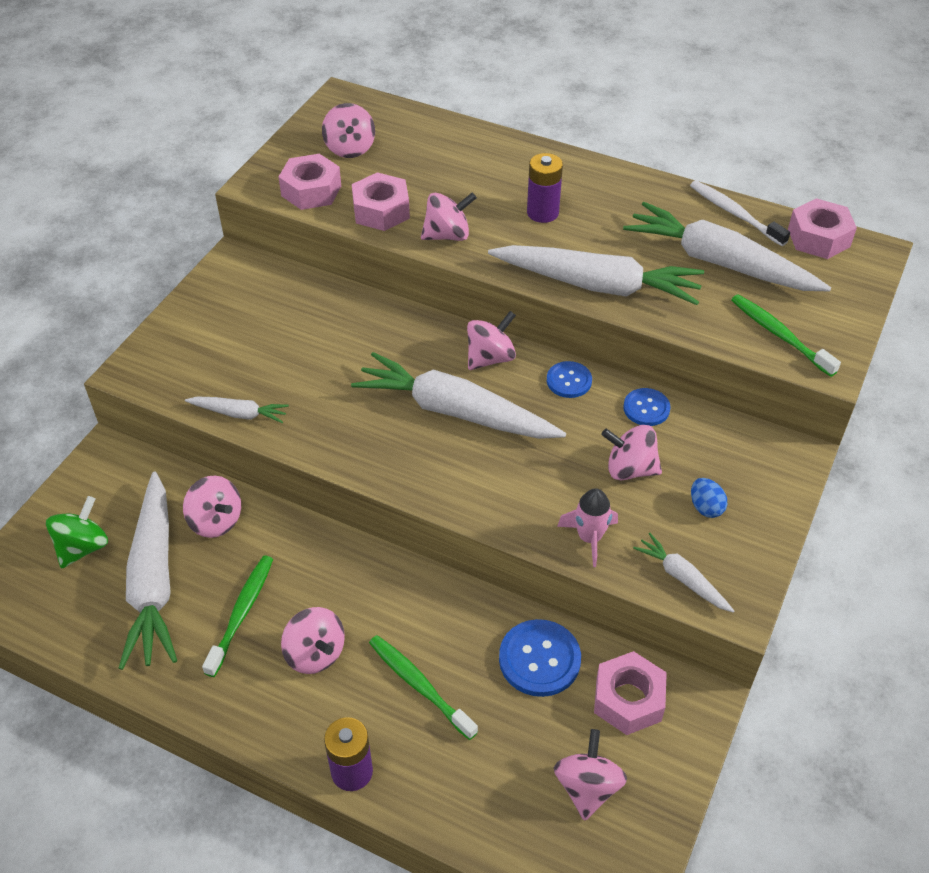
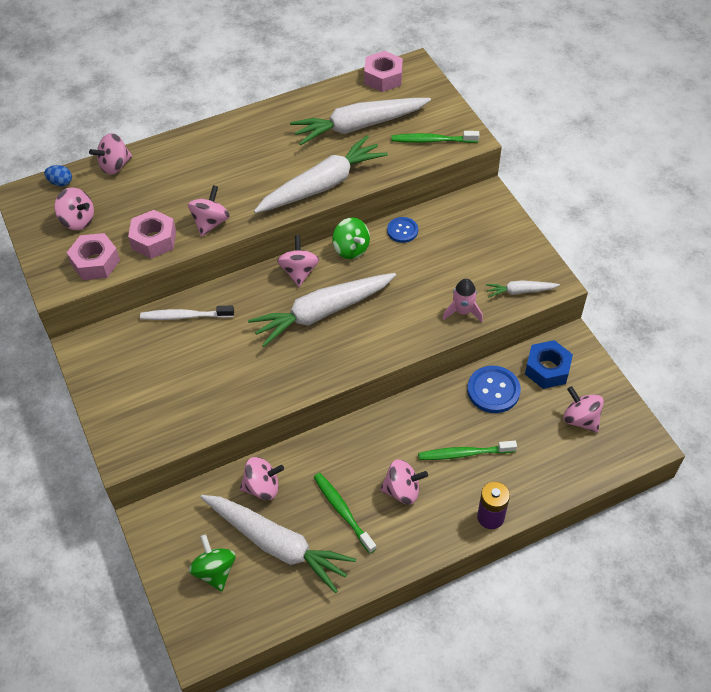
camera: 50 degrees left, 5 degrees up
white carrot [185,397,289,423] -> none
purple battery [527,153,563,223] -> none
blue button [547,361,592,398] -> green spinning top [332,218,370,259]
pink nut [594,651,667,735] -> blue nut [525,340,573,389]
pink spinning top [602,425,662,481] -> pink spinning top moved to [89,133,132,175]
white toothbrush [690,181,790,246] -> white toothbrush moved to [140,306,234,320]
blue egg [691,478,727,518] -> blue egg moved to [44,165,72,186]

